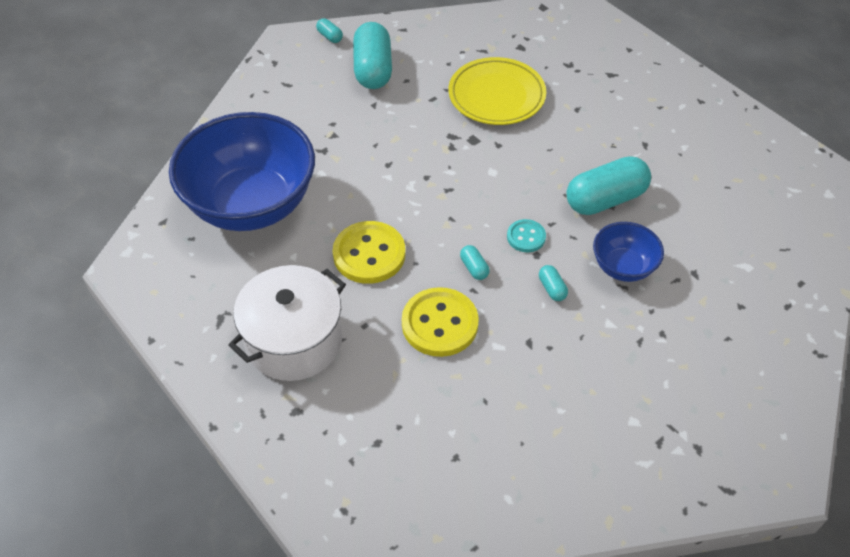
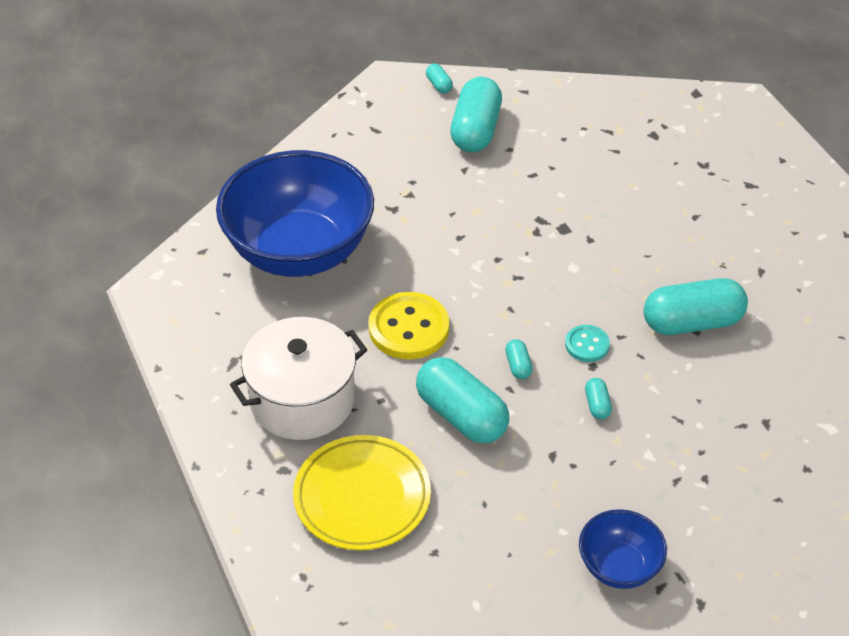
camera: 15 degrees right, 5 degrees down
yellow button [402,287,479,357] -> turquoise capsule [416,357,509,444]
yellow plate [449,57,546,125] -> yellow plate moved to [293,435,431,550]
blue bowl [593,222,664,282] -> blue bowl moved to [579,509,667,589]

